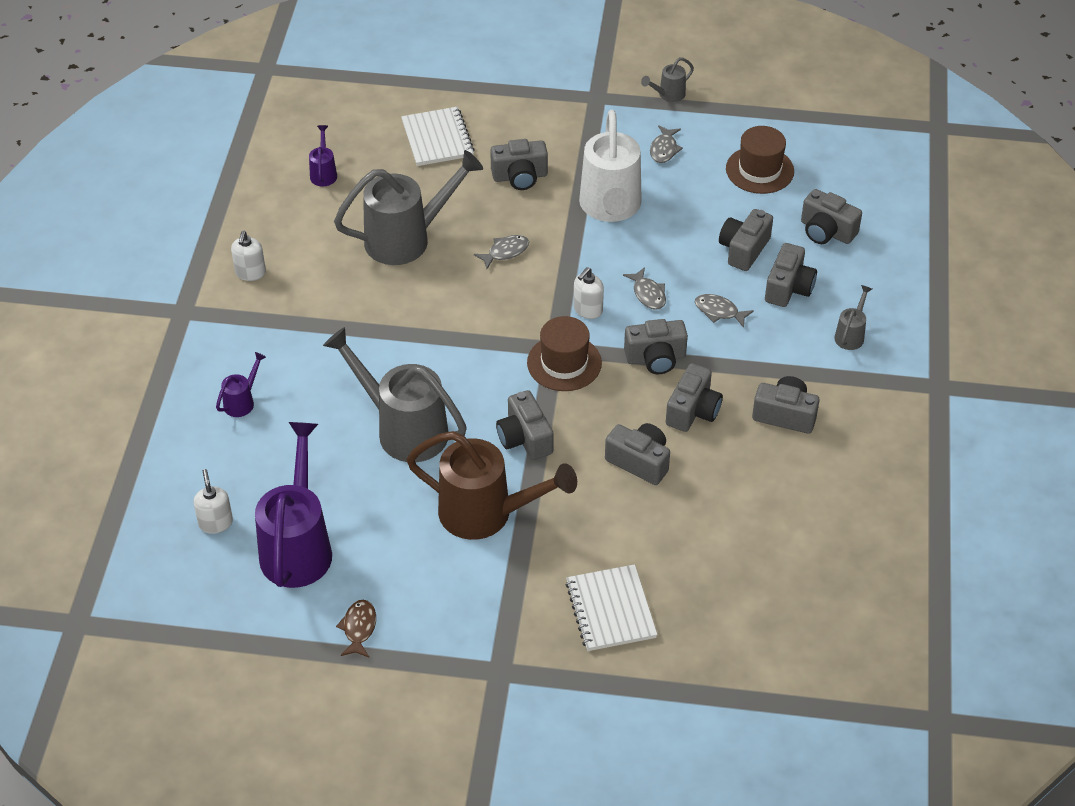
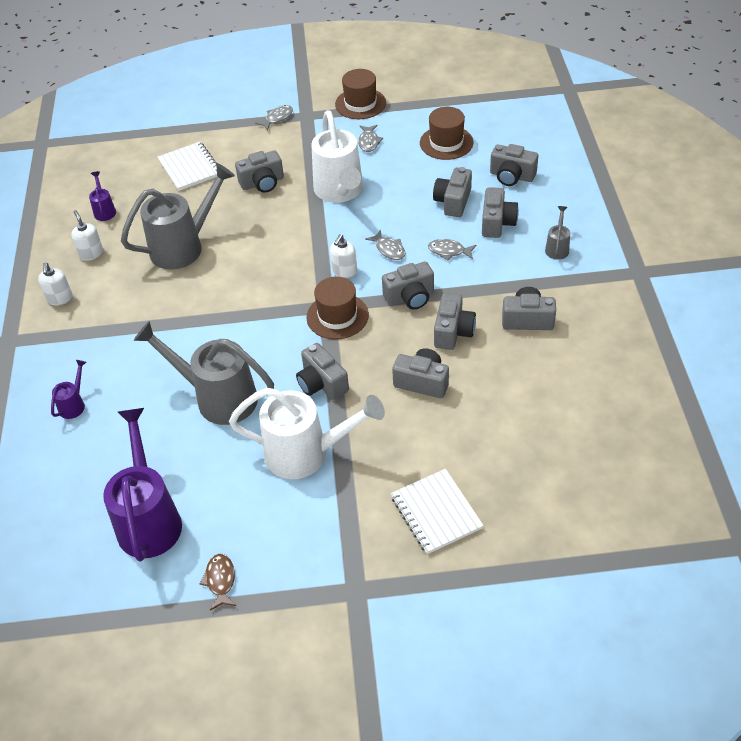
camera: 10 degrees left, 0 degrees up
white soap dispenser [194,469,233,534] -> white soap dispenser moved to [71,210,103,261]
brown watering can [406,431,577,540] -> white watering can [229,388,385,479]
grey fish [474,235,529,269] -> grey fish moved to [255,105,293,131]
grey watering can [641,57,694,102] -> brown hat [335,69,386,119]

